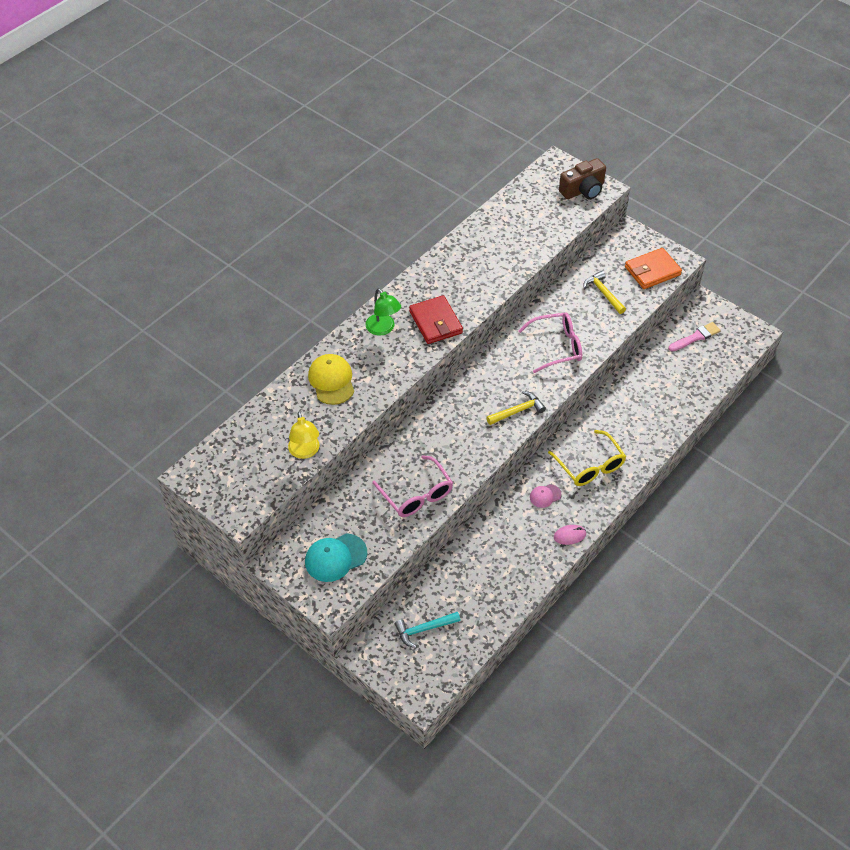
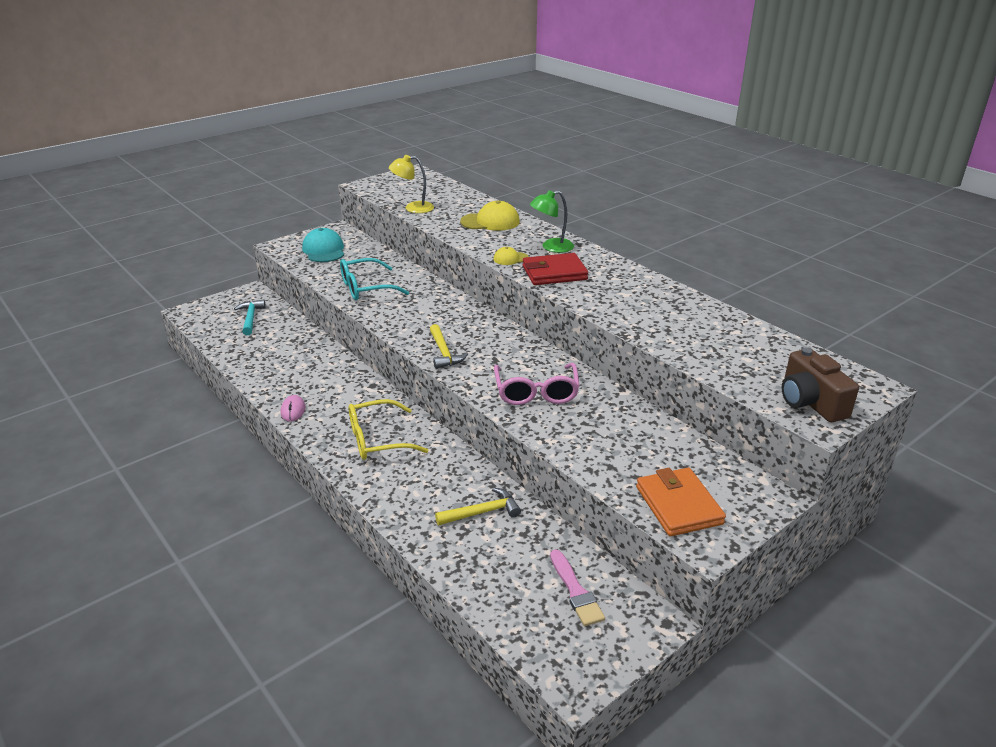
camera: 100 degrees right, 20 degrees down
pink glasses [372,455,453,517] -> turquoise glasses [340,258,409,300]
pink cap [530,484,561,508] -> none
yellow hammer [583,271,626,314] -> yellow hammer moved to [435,487,521,526]
none -> yellow cap [494,247,529,265]

